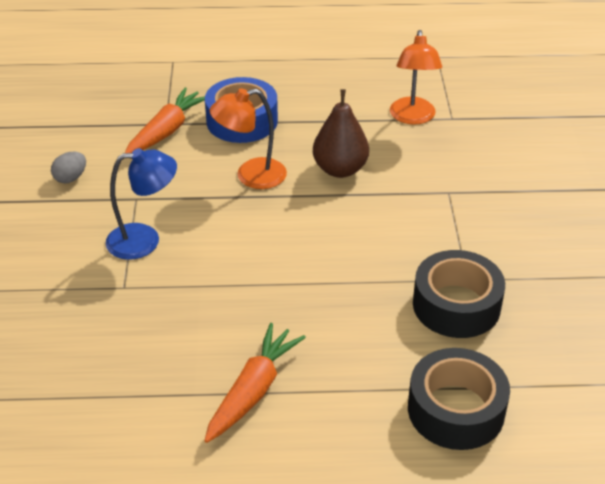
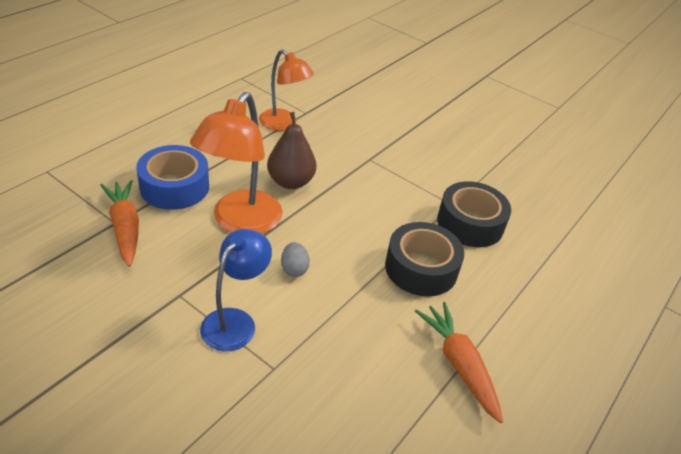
camera: 55 degrees left, 0 degrees up
grey egg [51,152,86,183] -> grey egg moved to [281,242,310,277]
orange lamp [210,88,287,189] -> orange lamp [190,92,282,234], size x1.51
black tape [408,348,510,450] -> black tape moved to [385,222,464,296]

